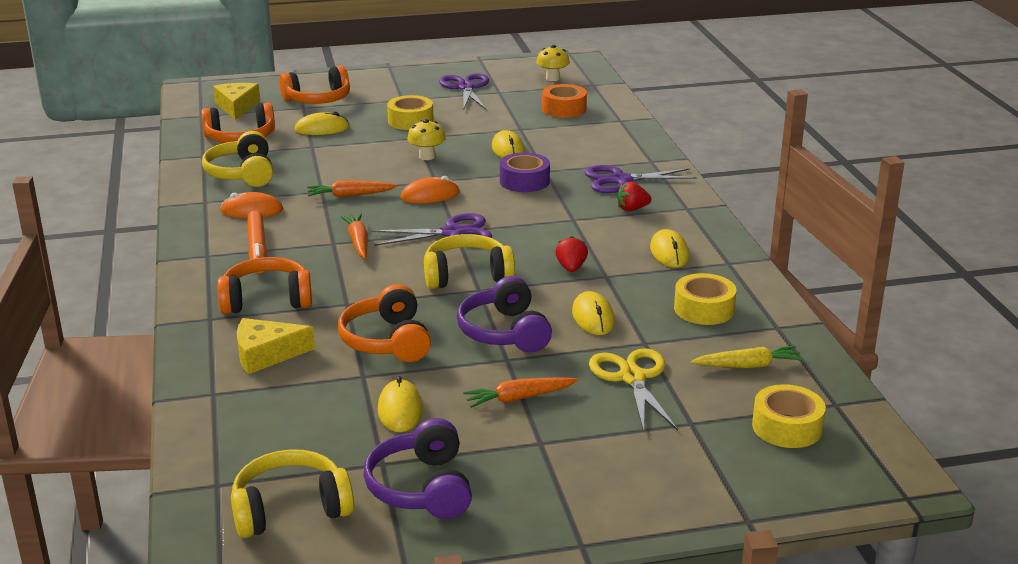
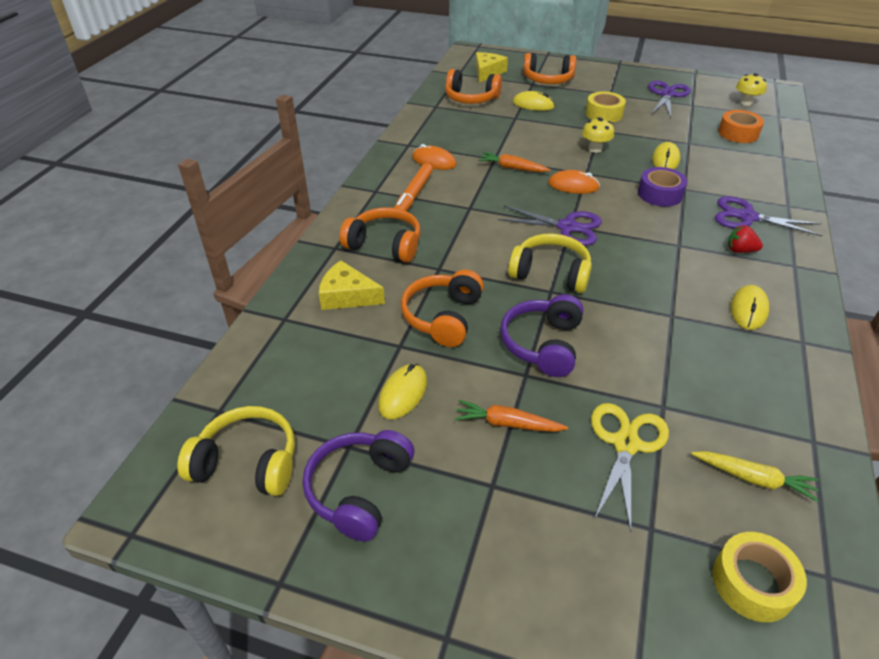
camera: 30 degrees right, 15 degrees up
yellow headphones [202,131,273,187] -> none
orange carrot [340,213,368,259] -> none
red strawberry [555,236,588,272] -> none
yellow mouse [572,291,615,335] -> none
yellow tape [674,273,736,325] -> none

